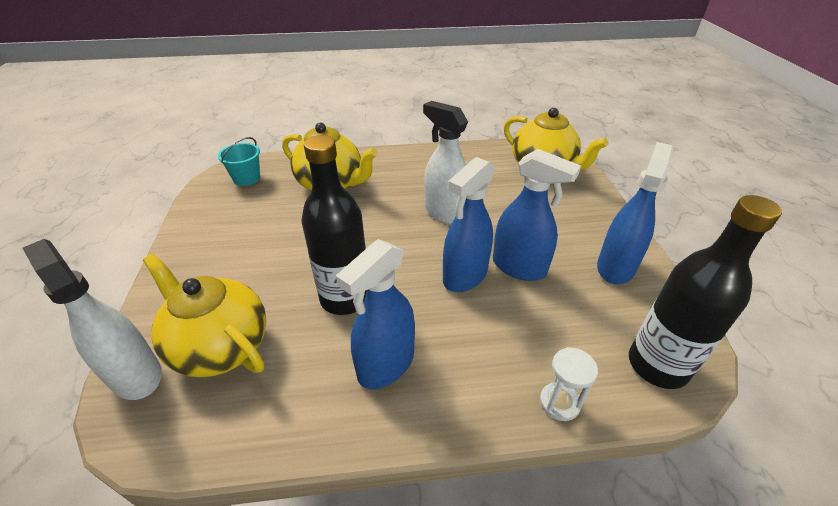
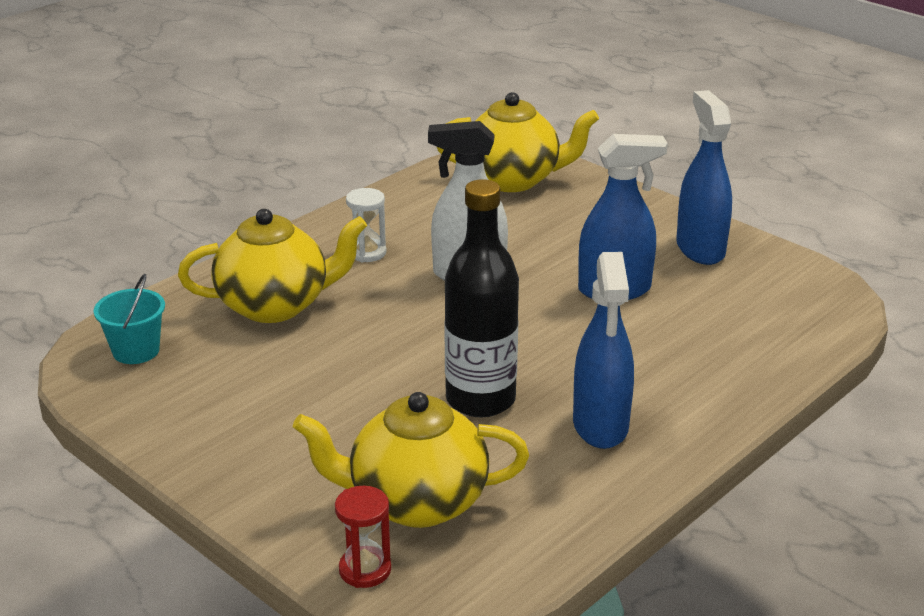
camera: 40 degrees left, 10 degrees down
white spray bottle [22,239,162,400] -> red hourglass [335,486,391,588]
blue spray bottle [443,157,495,292] -> none
white hourglass [540,347,598,421] -> white hourglass moved to [346,188,387,262]
black bottle [629,195,782,389] -> none

